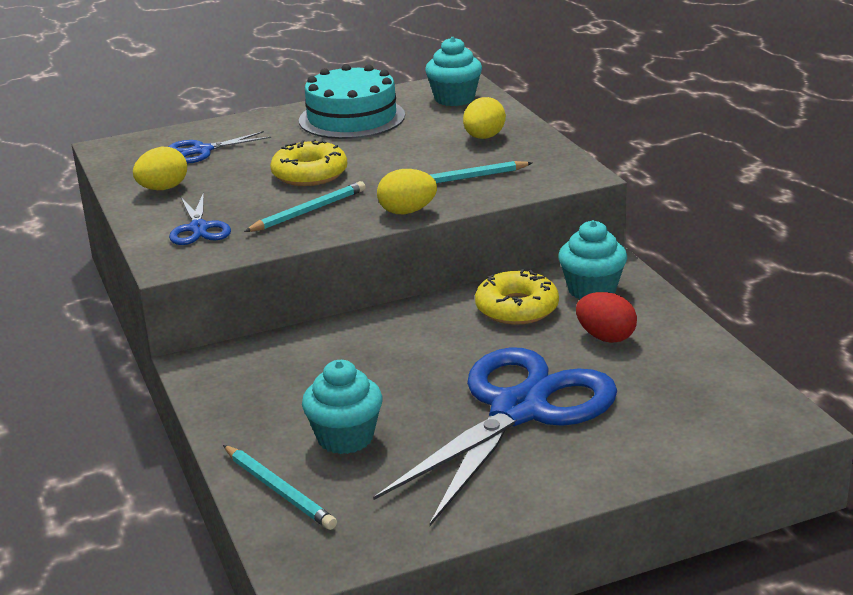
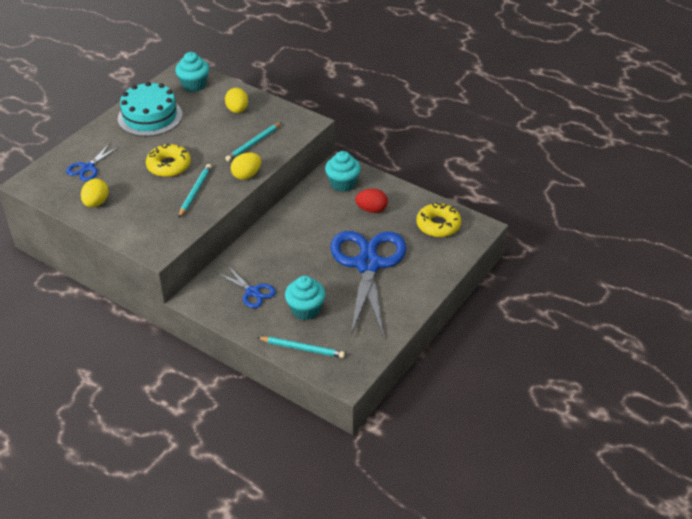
camera: 35 degrees left, 15 degrees up
blue scissors [169,192,231,245] -> blue scissors moved to [217,265,276,308]
yellow donut [475,269,559,325] -> yellow donut moved to [416,202,461,237]

